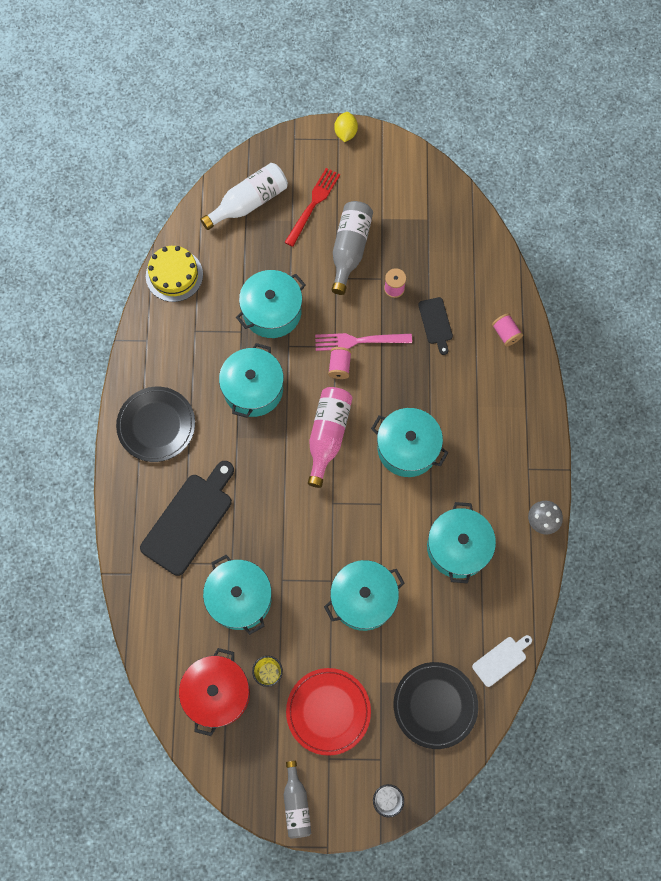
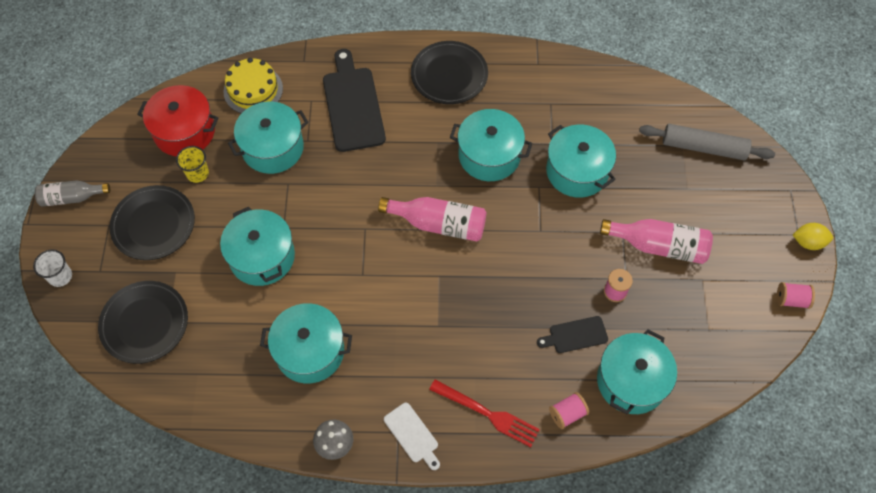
camera: 90 degrees right, 10 degrees down
black cutting board [140,461,234,576] -> black cutting board turned 135 degrees counterclockwise [323,49,386,152]
yellow cake [146,246,203,302] -> yellow cake moved to [223,58,283,114]
white bottle [200,163,288,230] -> grey rolling pin [639,124,775,161]
red fork [285,168,340,247] -> red fork moved to [429,379,540,447]
red plate [286,668,371,756] -> black plate [109,185,195,260]
pink fork [315,333,412,351] -> none
pink spool [328,347,352,379] -> pink spool moved to [777,282,815,309]
grey bottle [332,201,373,295] -> pink bottle [600,219,713,264]
turquoise pot [371,408,448,477] -> turquoise pot moved to [597,329,677,414]
white cutting board [472,635,532,687] -> white cutting board moved to [384,402,440,470]

